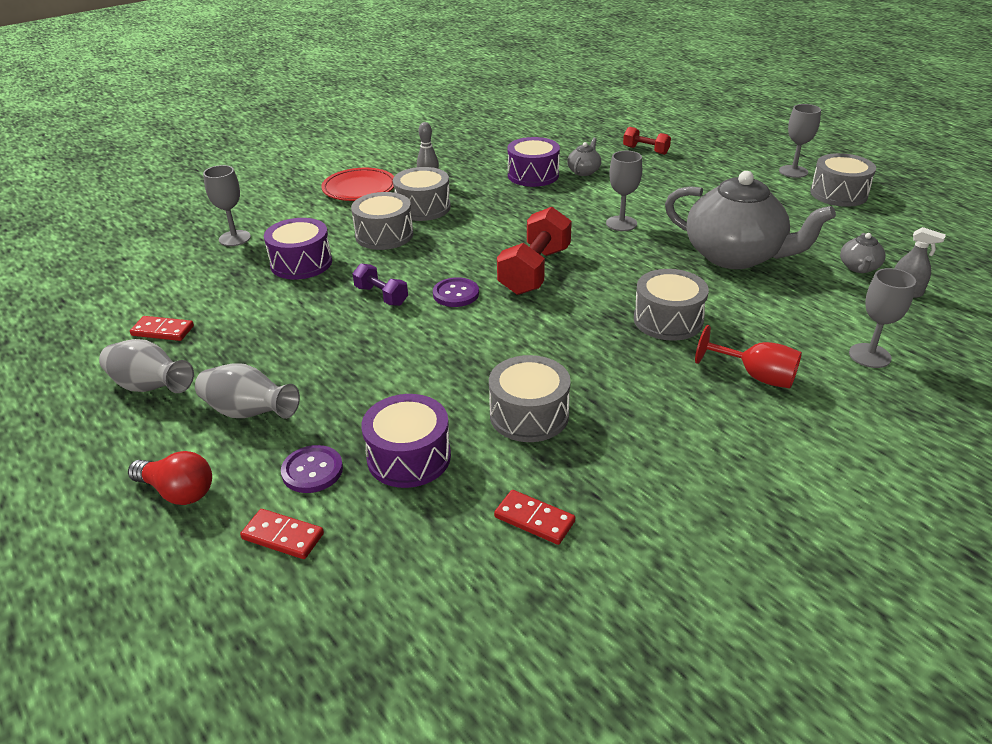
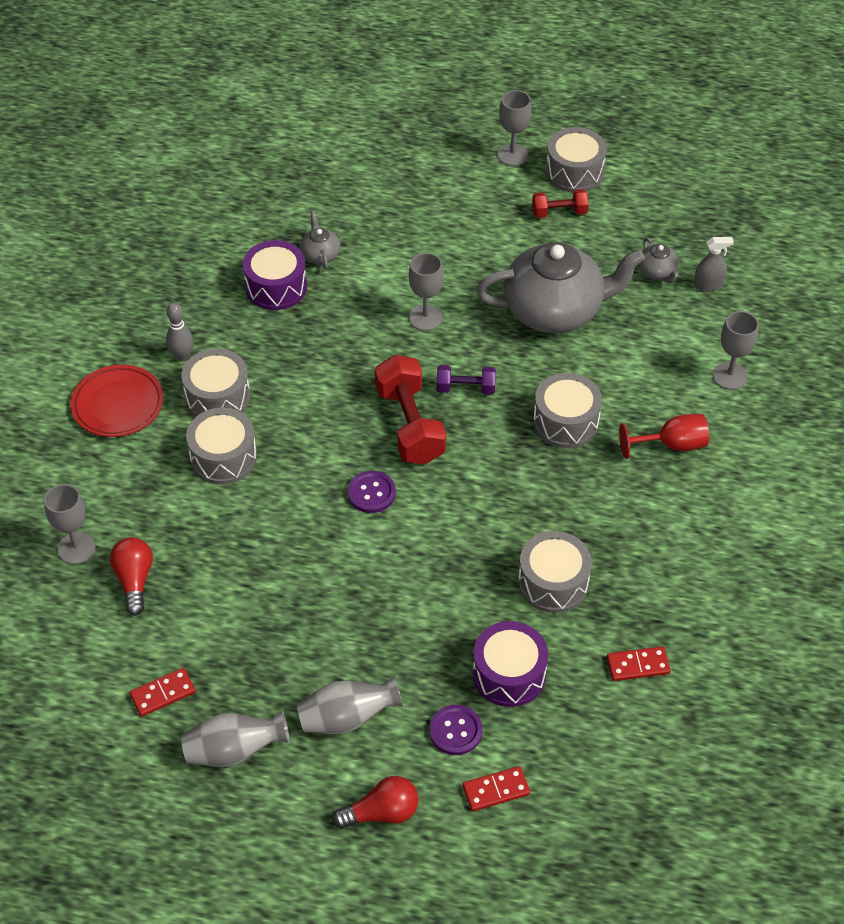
camera: 40 degrees left, 15 degrees up
purple drum [264,218,332,280] -> none
purple dumbbell [352,263,408,306] -> purple dumbbell moved to [437,365,496,395]
red dumbbell [623,127,671,155] -> red dumbbell moved to [532,189,589,218]
none -> red light bulb [110,537,153,616]

